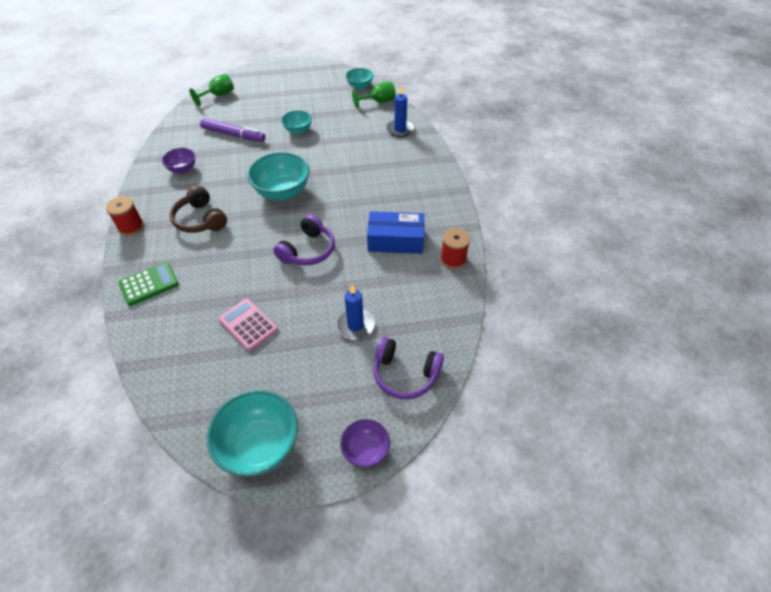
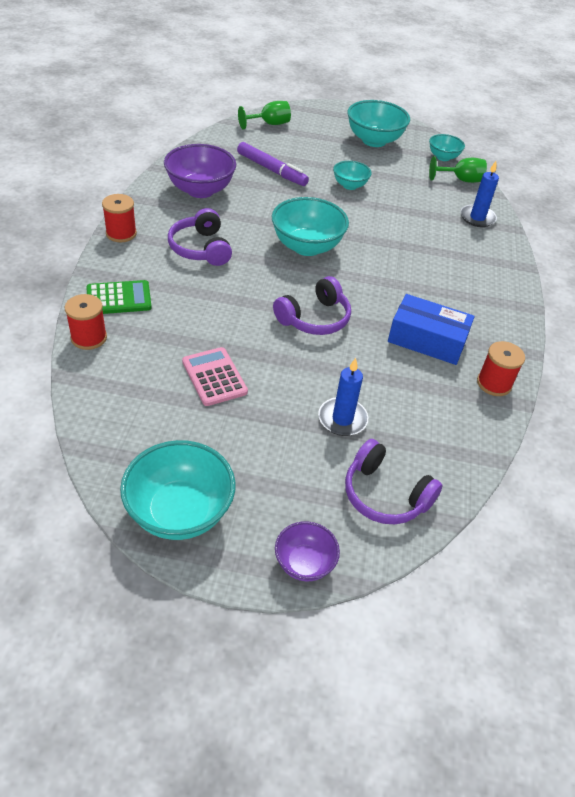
camera: 15 degrees right, 5 degrees down
purple bowl [162,148,195,174] -> purple bowl [164,144,236,198], size x1.77
brown headphones [170,186,227,233] -> purple headphones [168,208,232,266]
none -> red spool [65,294,107,350]
none -> turquoise bowl [347,100,410,147]

